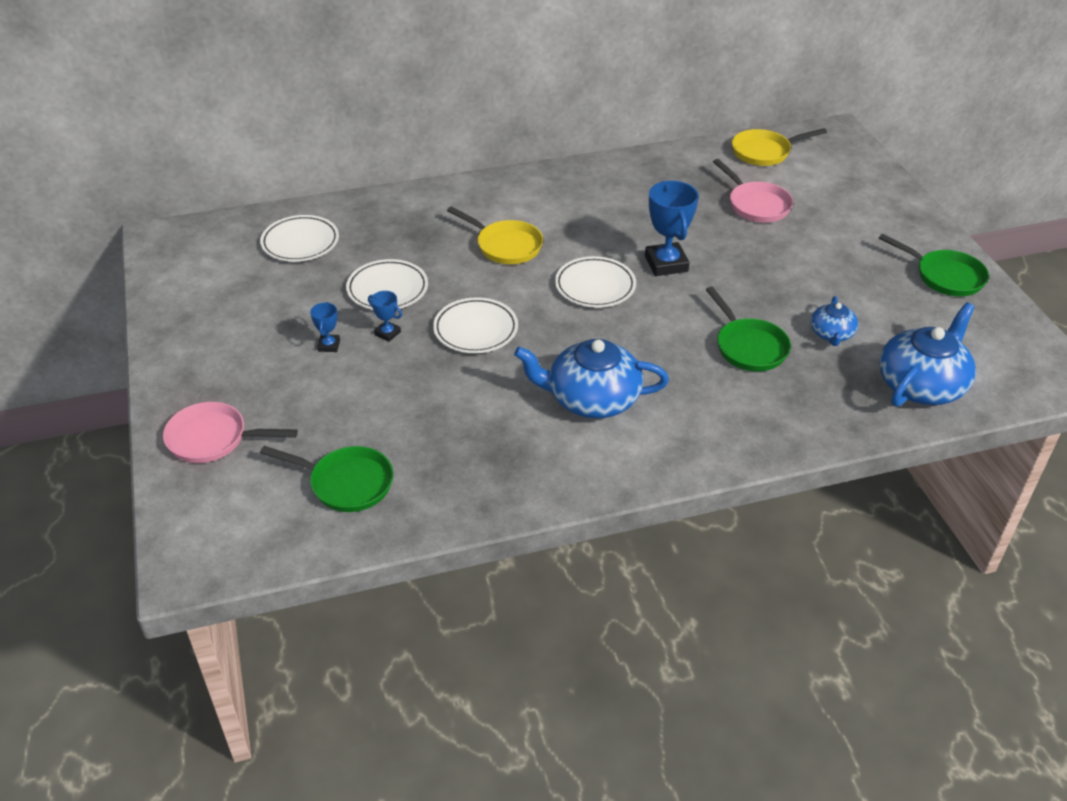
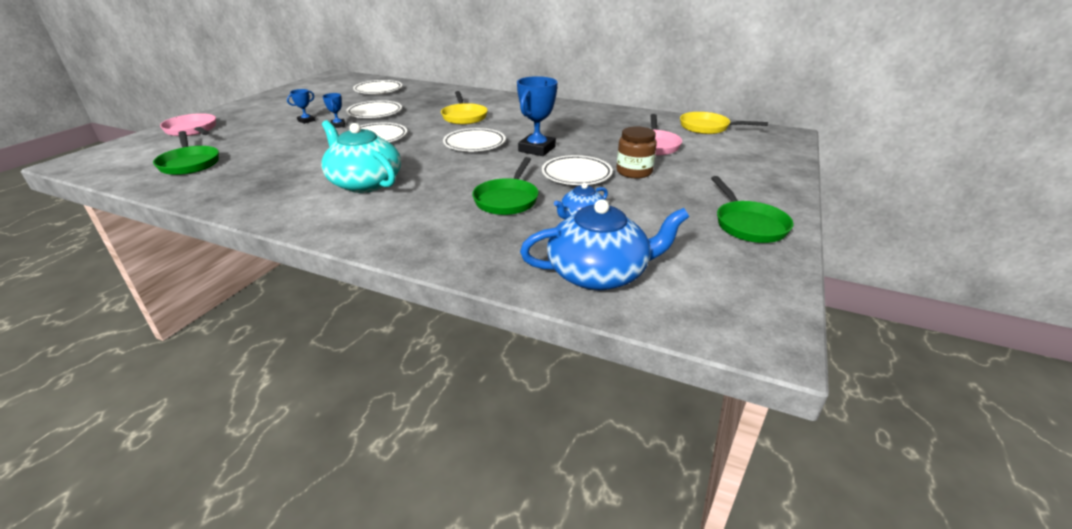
camera: 40 degrees right, 10 degrees down
blue teapot [514,339,669,418] -> turquoise teapot [321,120,401,193]
none -> white plate [542,155,613,185]
none -> brown jar [616,126,657,178]

